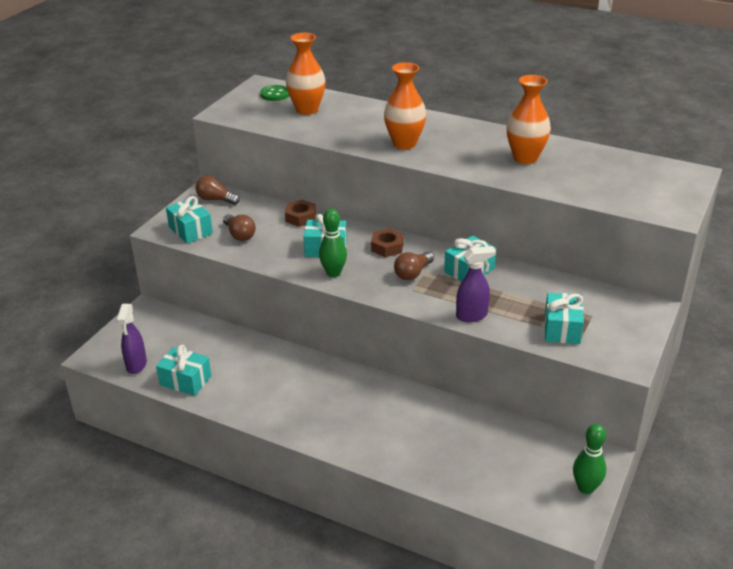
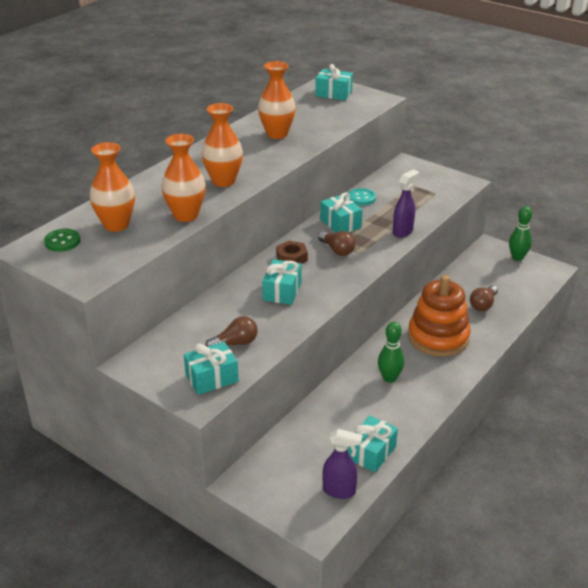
camera: 80 degrees left, 0 degrees up
brown light bulb [195,176,240,205] -> brown light bulb moved to [470,286,498,311]
brown nut [285,200,316,227] -> none
green bowling pin [319,208,347,277] -> green bowling pin moved to [378,322,404,383]
purple spray bottle [456,246,496,322] -> purple spray bottle turned 45 degrees clockwise [393,169,419,237]
turquoise gift [544,293,584,344] -> turquoise gift moved to [315,64,353,101]
none -> orange vase [161,134,206,222]
none -> turquoise button [348,188,376,205]
none -> orange stacking toy [408,275,470,357]

